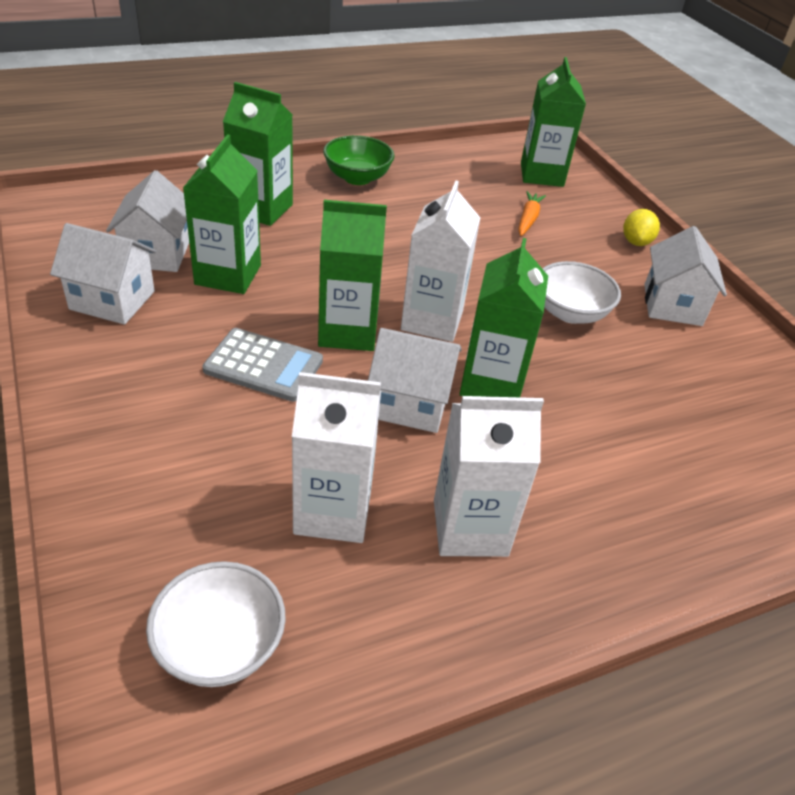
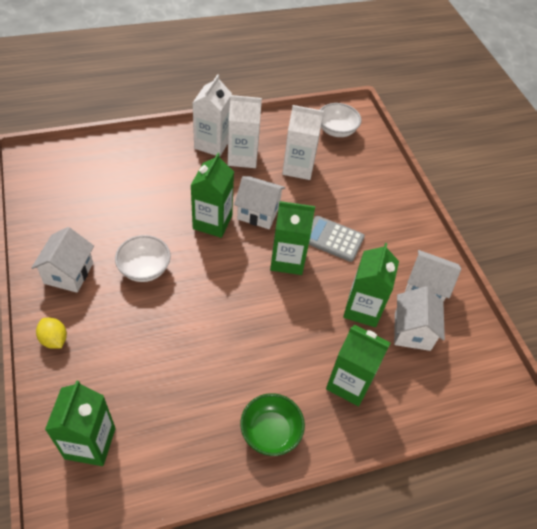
camera: 175 degrees left, 10 degrees up
white carton [401,181,481,342] -> white carton moved to [193,74,232,156]
orange carrot [518,191,546,236] -> none
yellow lemon [623,209,660,246] -> yellow lemon turned 60 degrees counterclockwise [36,318,67,349]

